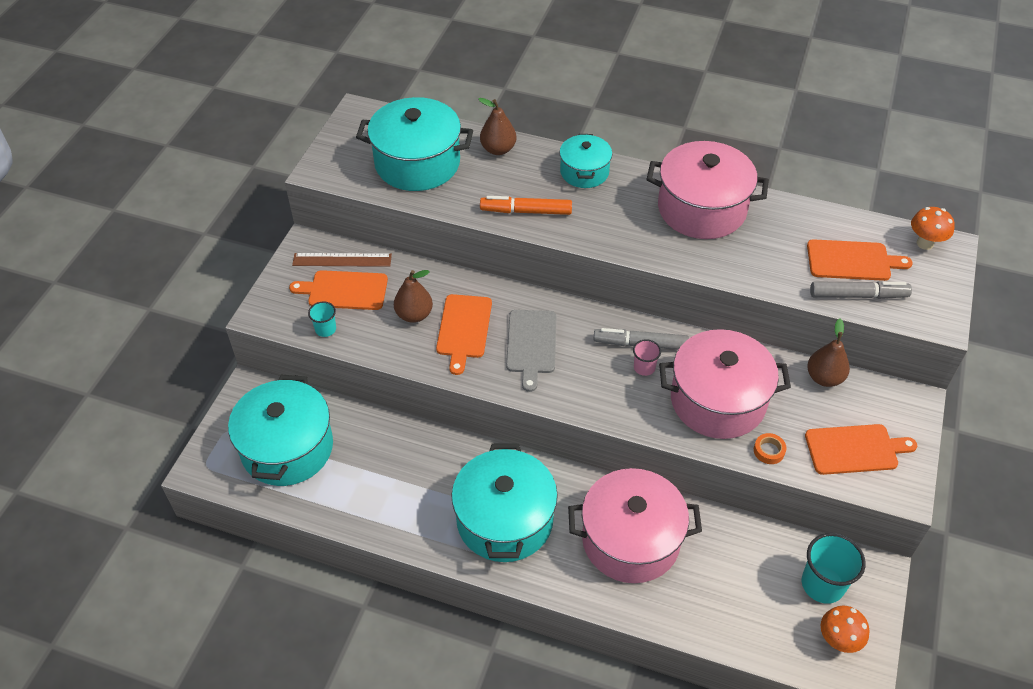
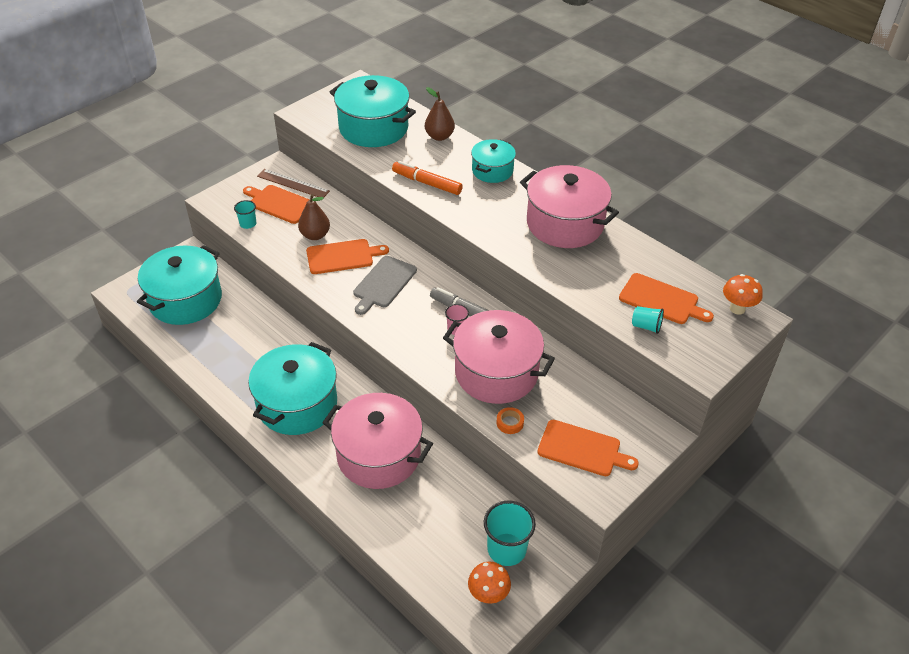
camera: 25 degrees right, 5 degrees down
orange cutting board [436,294,492,375] -> orange cutting board turned 135 degrees counterclockwise [306,239,389,274]
brown pear [807,319,850,387] -> none
grey marker [810,281,912,299] -> turquoise cup [632,306,664,334]

